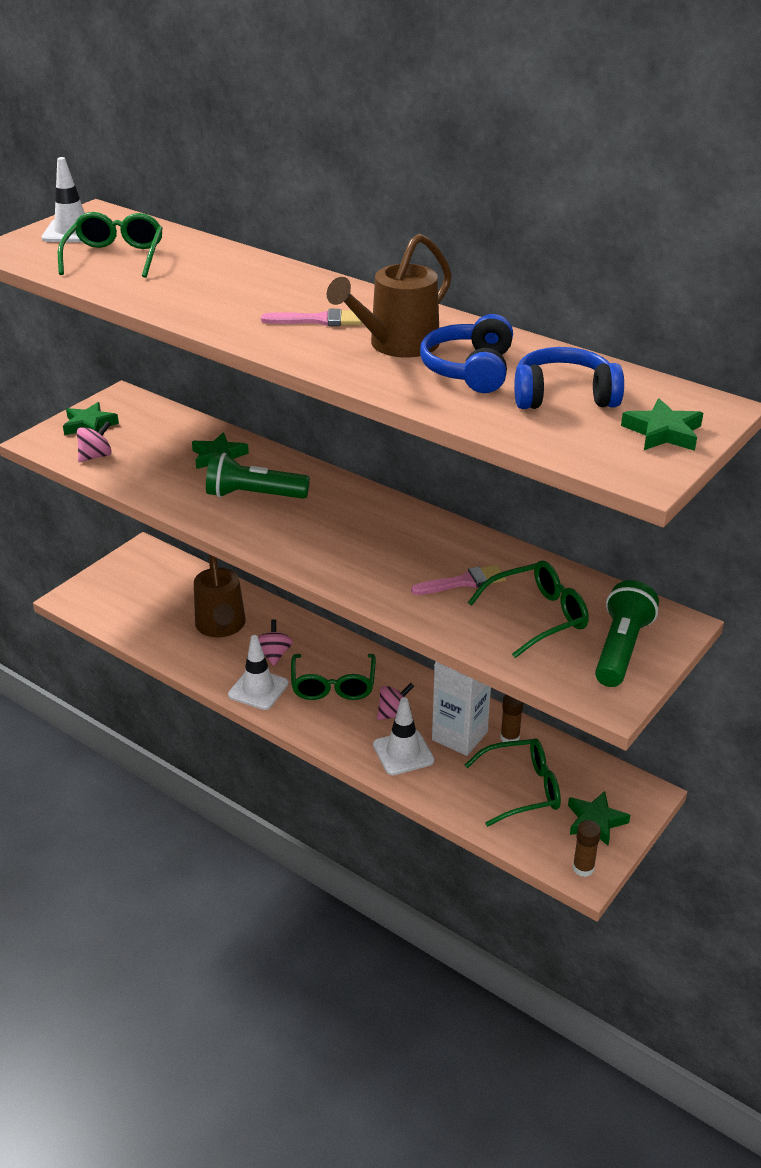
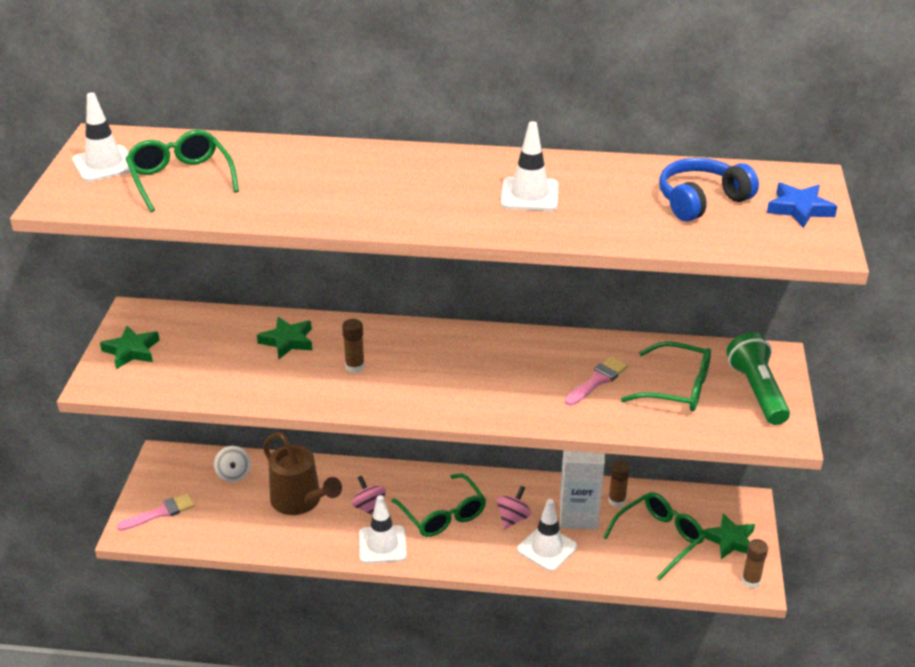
camera: 30 degrees left, 0 degrees up
pink spinning top [77,421,112,462] -> none
green flashlight [206,453,310,499] -> brown glue stick [342,319,365,373]
pink brush [261,309,362,326] -> pink brush moved to [117,493,195,531]
brown watering can [327,234,452,358] -> white traffic cone [501,121,559,211]
blue headphones [420,314,513,393] -> none
green glasses [468,560,589,658] -> green glasses turned 75 degrees clockwise [621,341,711,411]
green star [621,398,703,451] -> blue star [767,183,838,228]
none -> white spinning top [214,446,251,482]

